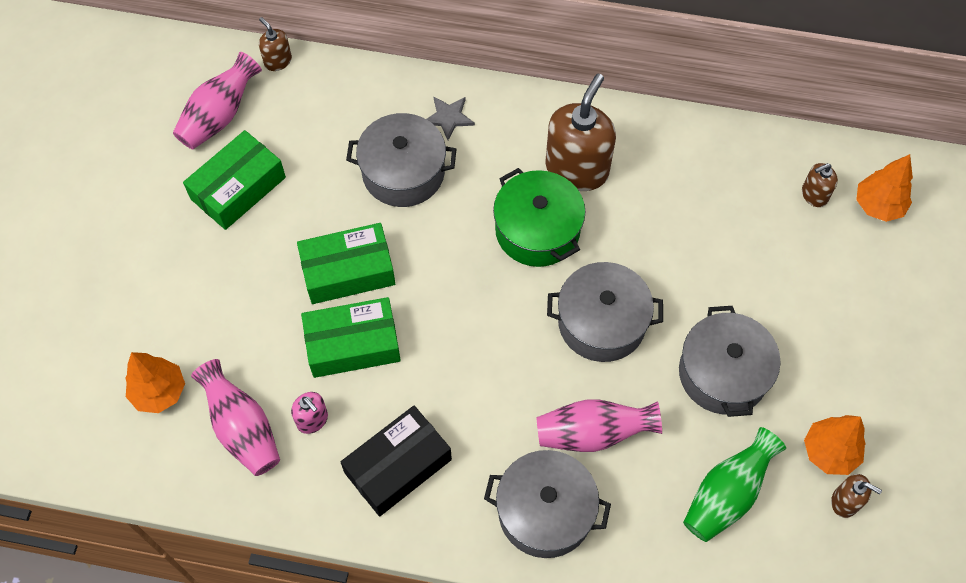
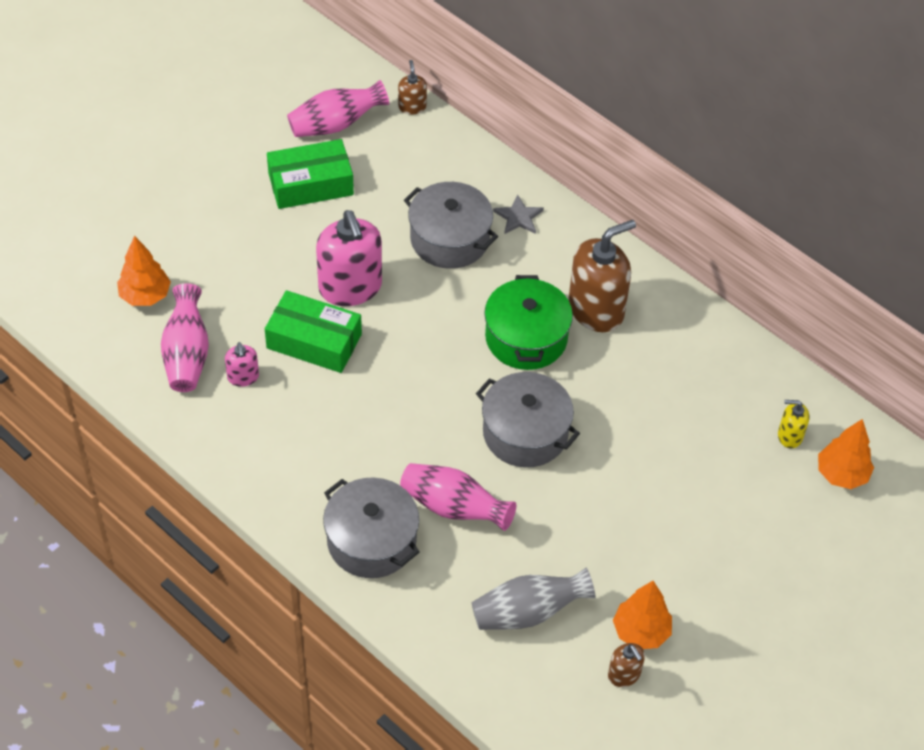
camera: 30 degrees right, 10 degrees down
green box [297,223,395,304] -> pink soap dispenser [316,210,382,306]
black box [341,406,452,516] -> none
grey pot [679,306,780,417] -> none
green vase [683,427,786,542] -> grey vase [471,568,596,630]
brown soap dispenser [802,163,838,207] -> yellow soap dispenser [778,400,809,448]

